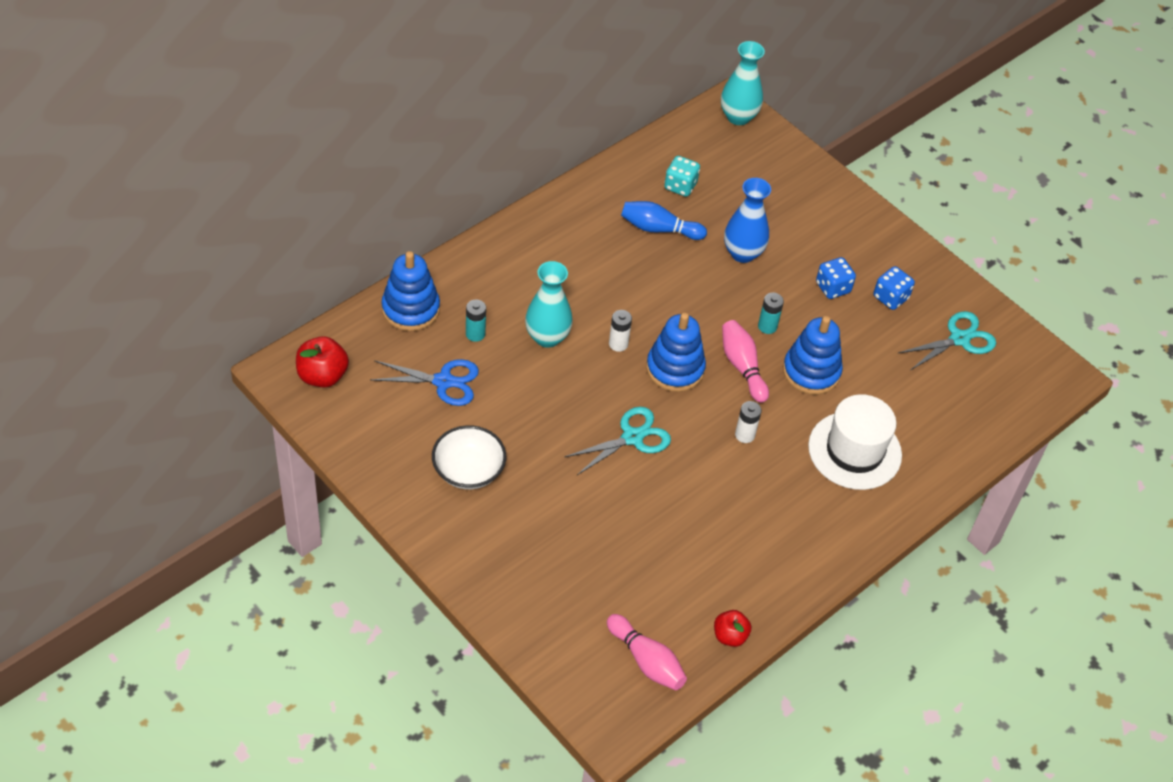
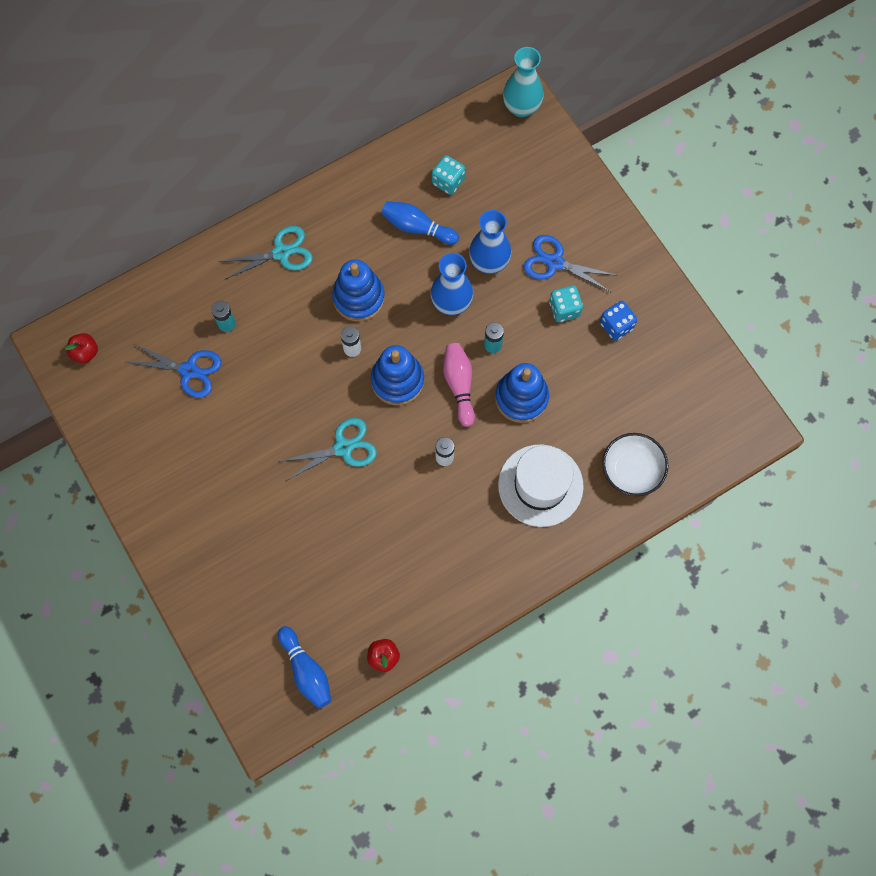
camera: 15 degrees right, 20 degrees up
red apple [296,336,349,388] -> red apple [65,333,98,363], size x0.65
blue stacking toy [381,251,440,331] -> blue stacking toy moved to [332,259,385,322]
white bowl [432,425,506,489] -> white bowl moved to [602,433,668,496]
turquoise vase [525,261,573,348] -> none
pink bowling pin [607,614,687,690] -> blue bowling pin [278,626,331,708]
blue dice [816,257,856,299] -> turquoise dice [549,285,583,322]
turquoise scissors [898,311,996,370] -> turquoise scissors moved to [218,226,313,280]
none -> blue vase [431,253,473,315]
none -> blue scissors [523,235,618,292]

